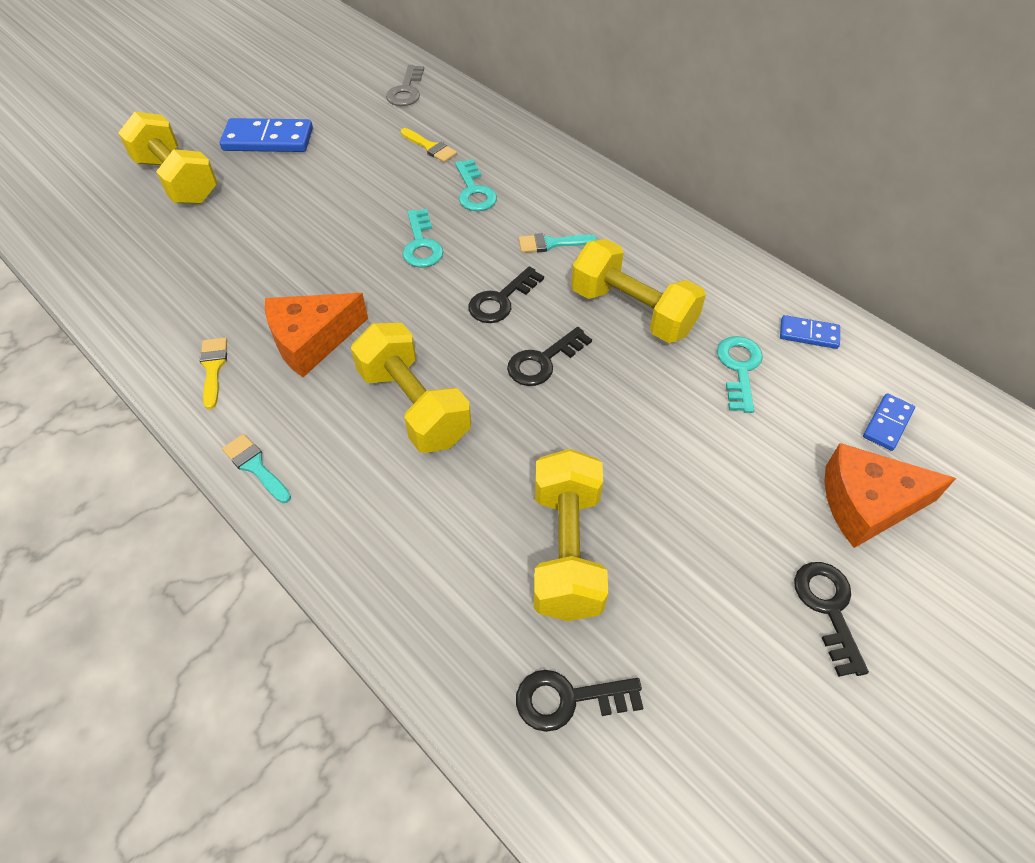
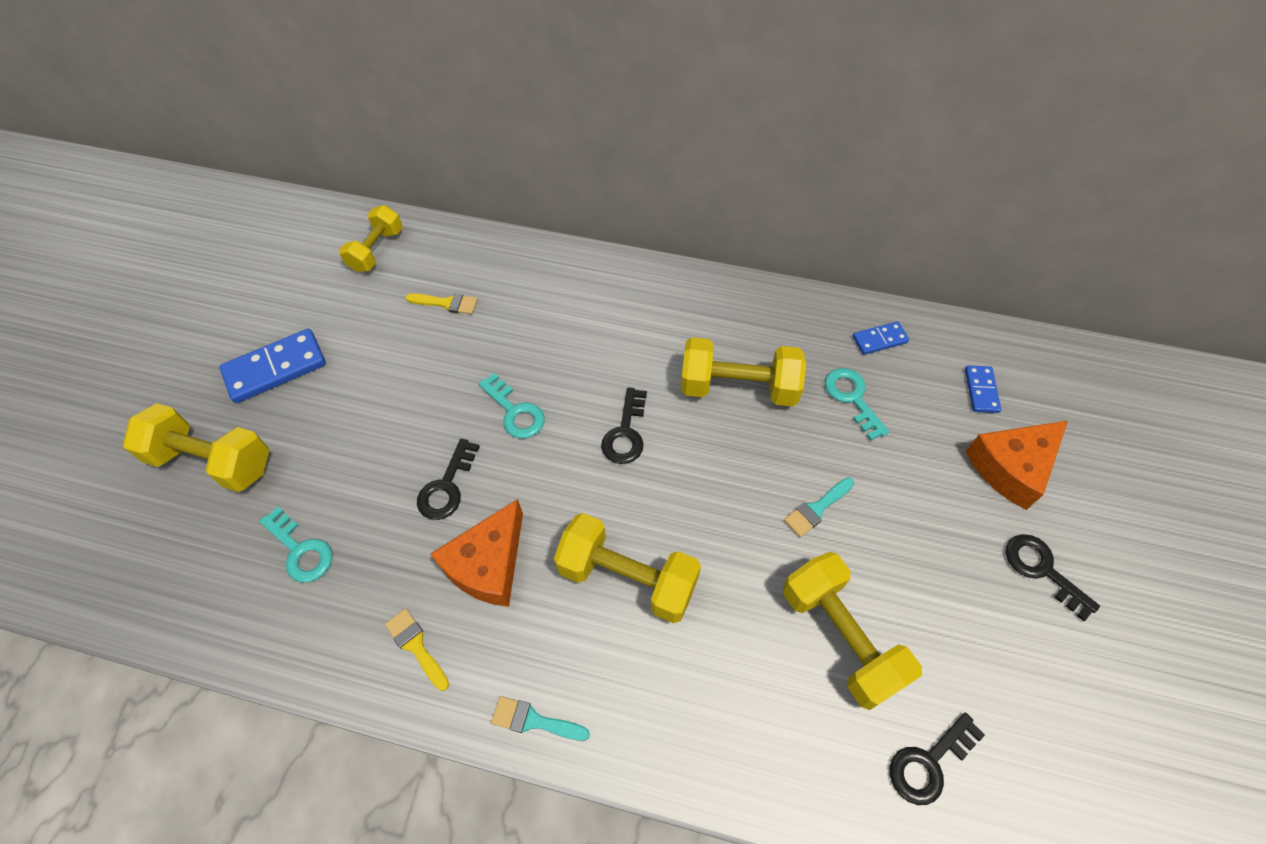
camera: 30 degrees left, 5 degrees up
grey key [386,65,424,106] -> yellow dumbbell [339,205,403,272]
turquoise key [455,159,497,211] -> turquoise key moved to [259,507,332,582]
black key [507,327,592,386] -> black key moved to [417,438,480,520]
turquoise brush [519,233,597,253] -> turquoise brush moved to [784,478,854,537]

